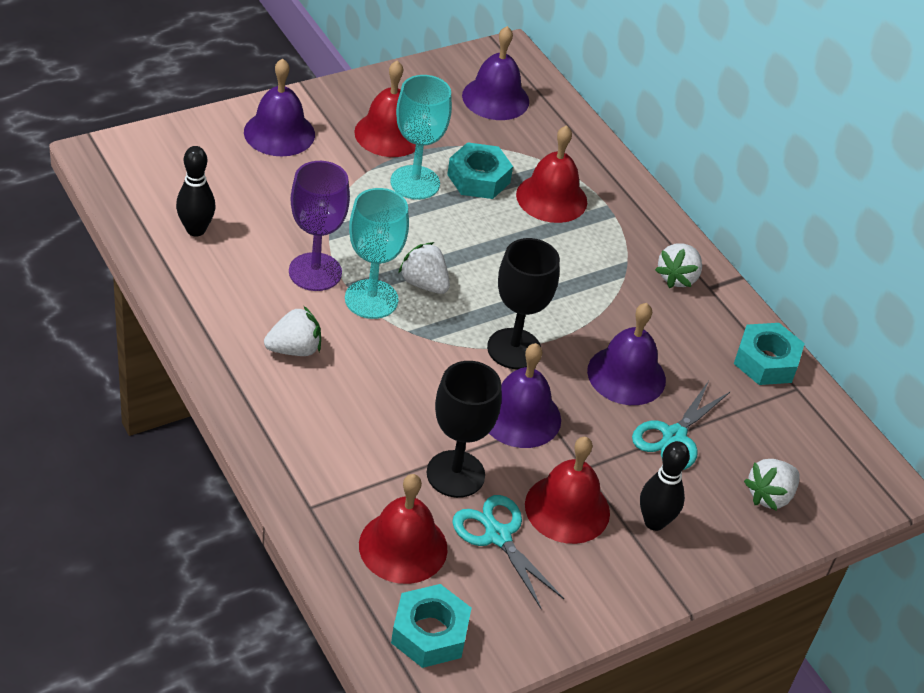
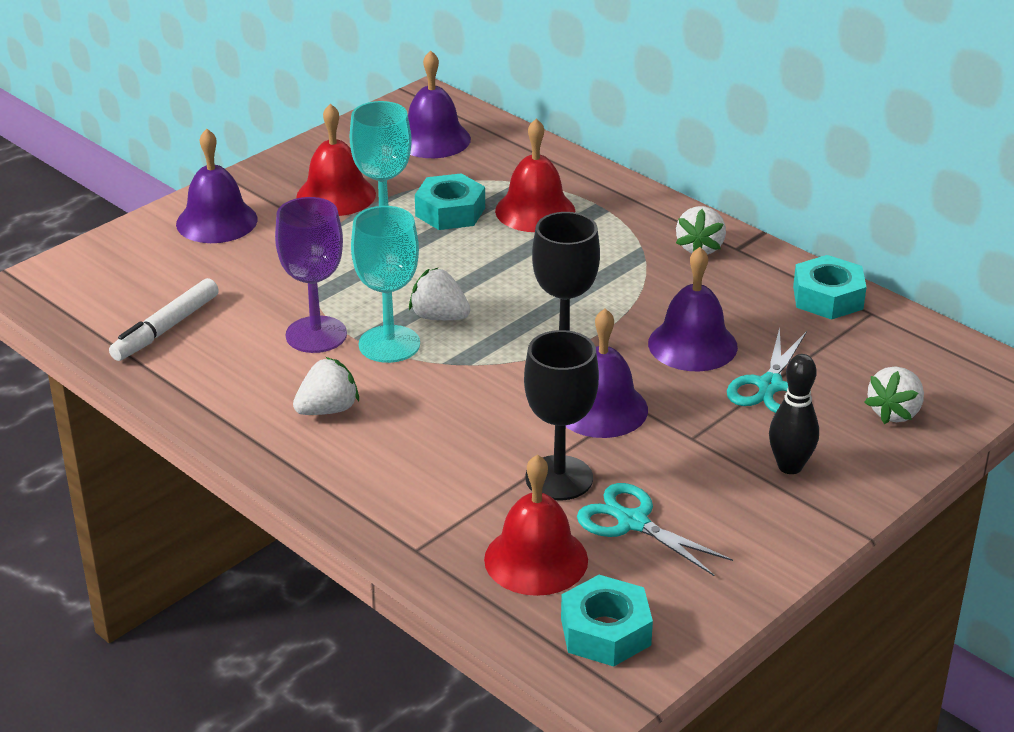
camera: 10 degrees left, 10 degrees down
black bowling pin [176,146,216,237] -> white marker [109,278,219,361]
red bell [525,437,610,544] -> none

